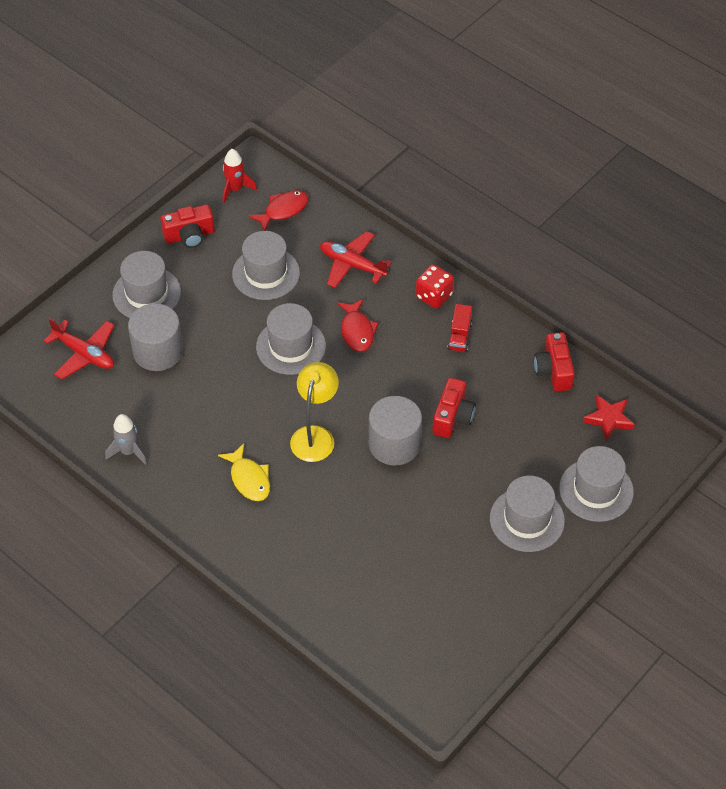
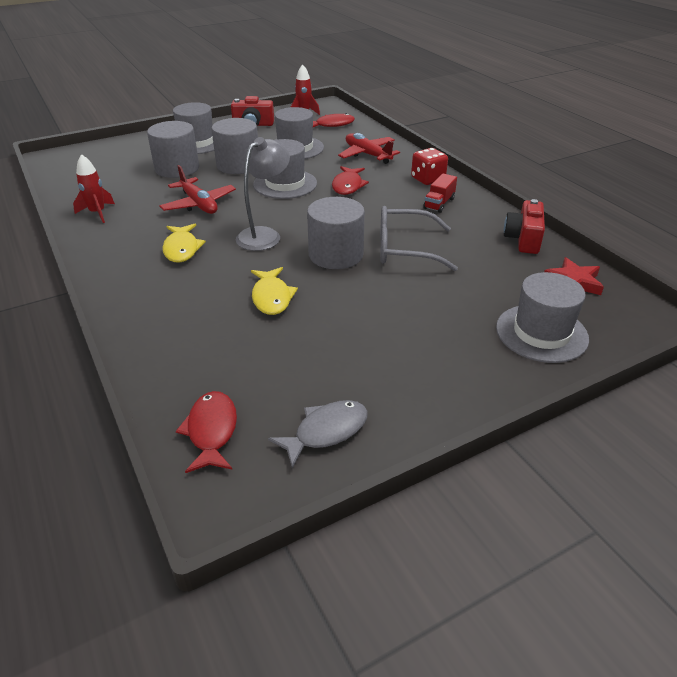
camera: 20 degrees right, 15 degrees down
red plane [44,318,115,379] -> red plane moved to [160,165,236,214]
grey rocket [105,414,147,465] -> red rocket [73,154,115,223]
yellow lamp [290,362,339,462] -> grey lamp [236,137,290,251]
red camera [432,378,476,438] -> grey glasses [380,206,458,271]
grey hat [490,475,565,552] -> none
none -> red fish [176,391,237,473]
none -> grey cylinder [211,118,258,174]
none -> yellow fish [251,267,298,315]
none -> grey fish [268,400,368,468]

